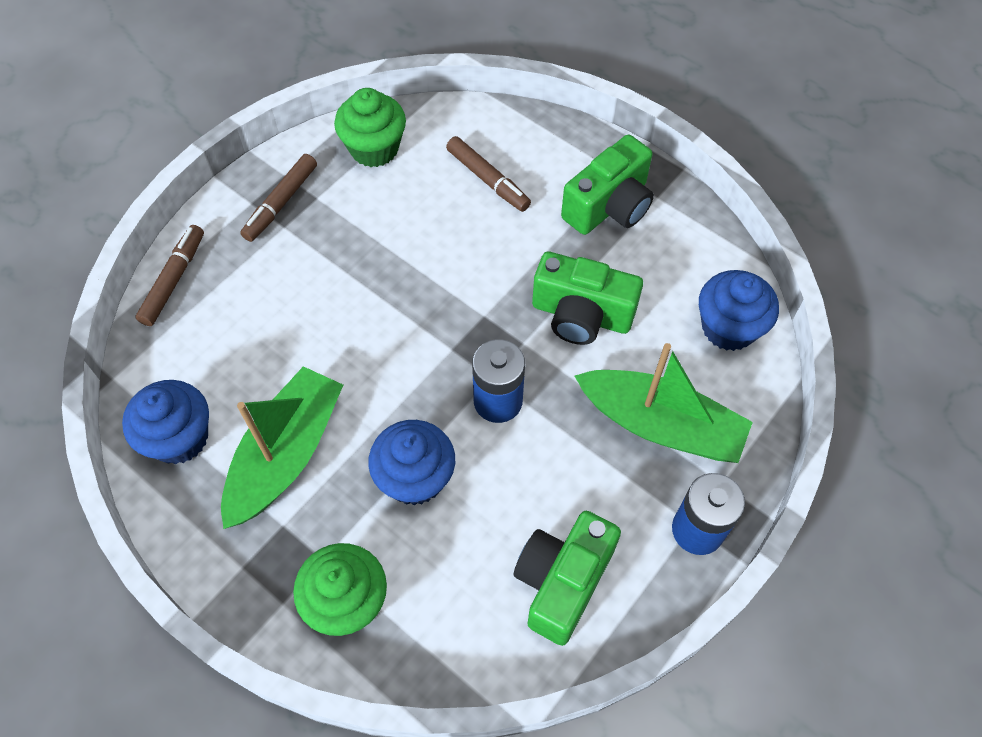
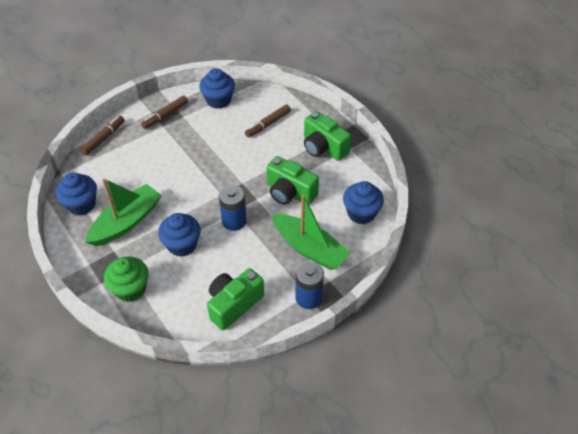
camera: 15 degrees right, 10 degrees down
green cupcake [334,88,406,167] -> blue cupcake [199,68,235,109]
brown marker [446,136,531,212] -> brown marker turned 75 degrees clockwise [245,104,291,137]
green camera [561,135,654,235] -> green camera turned 75 degrees clockwise [304,111,351,161]

